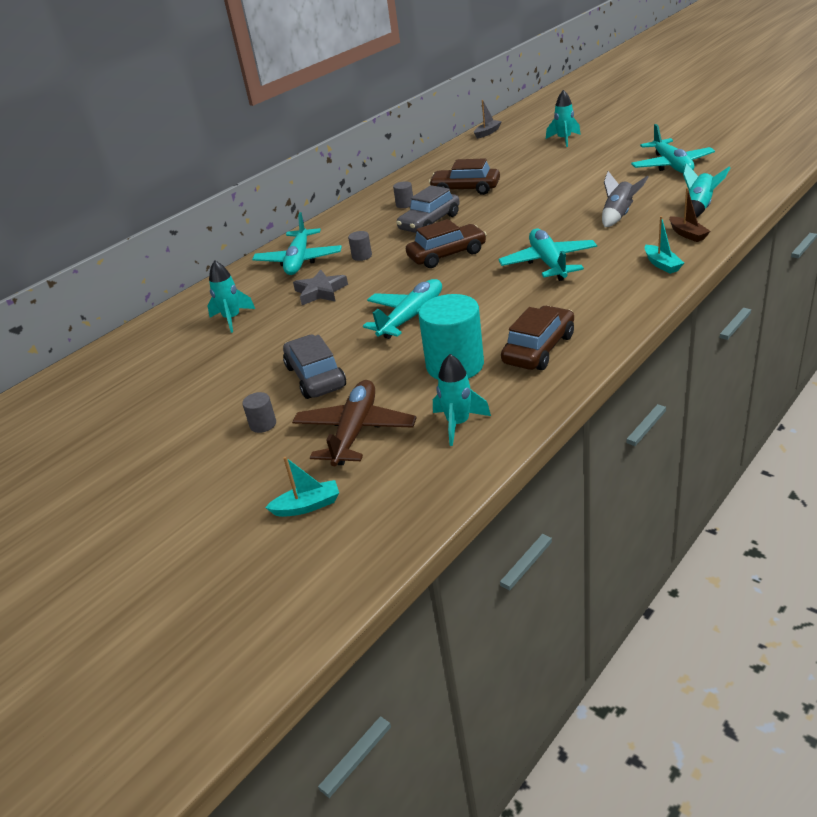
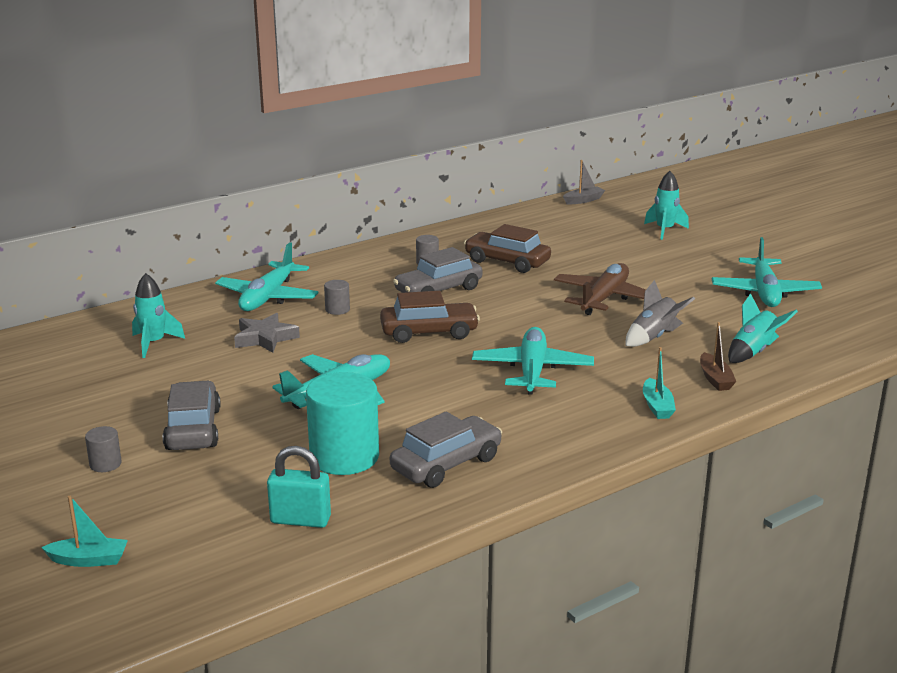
camera: 10 degrees right, 10 degrees down
brown plane [292,380,417,466] -> brown plane moved to [554,263,646,315]
turquoise rocket [433,354,491,446] -> turquoise padlock [267,446,331,528]
brown car [501,306,574,370] -> grey car [390,411,502,488]

